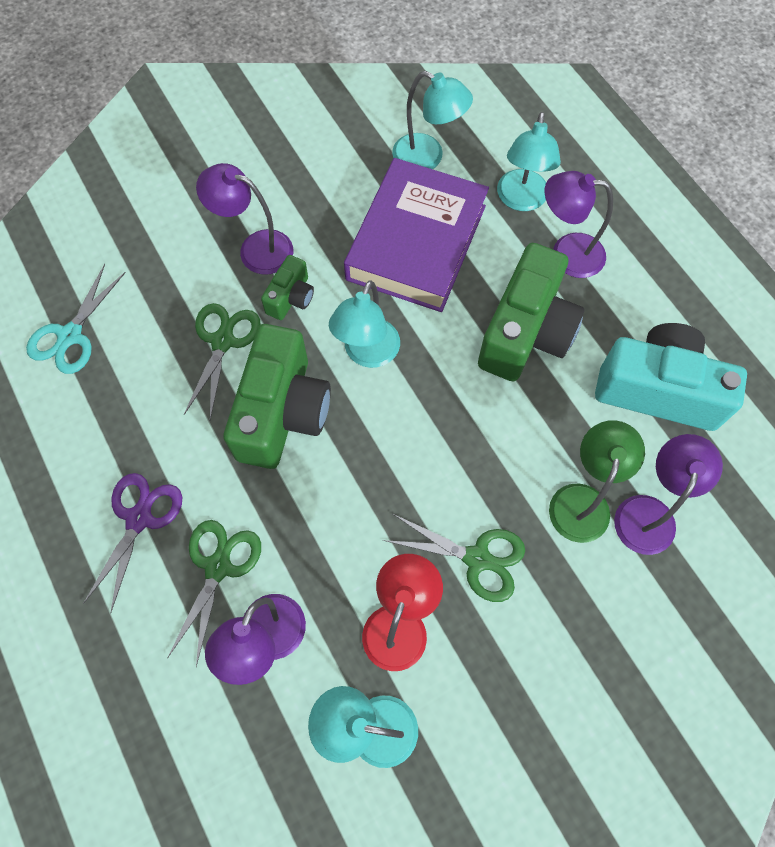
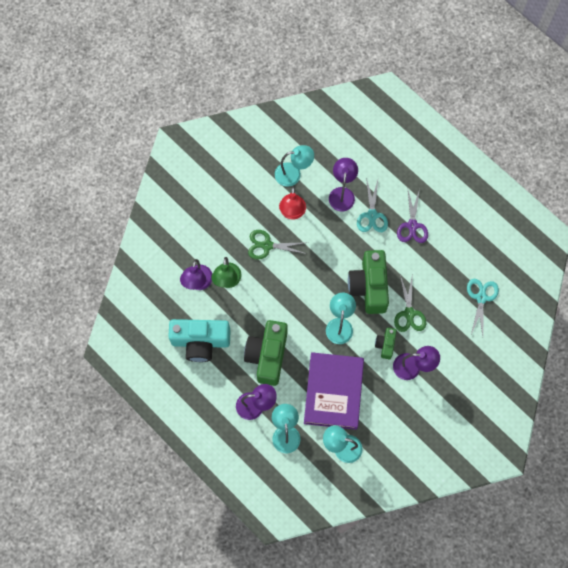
camera: 165 degrees right, 5 degrees up
green scissors [168,520,261,667] -> turquoise scissors [357,178,388,232]

